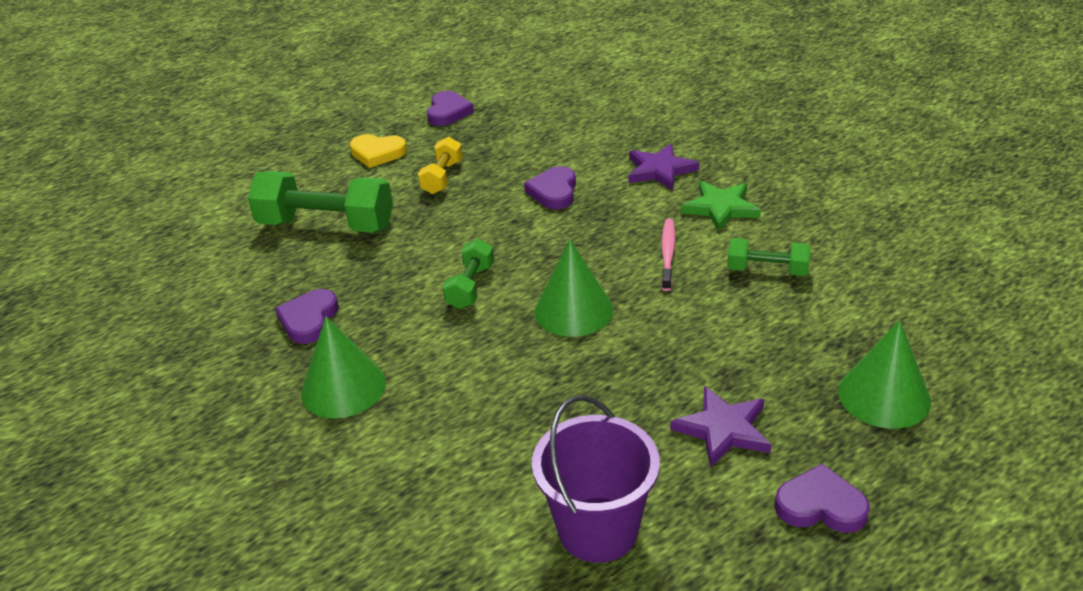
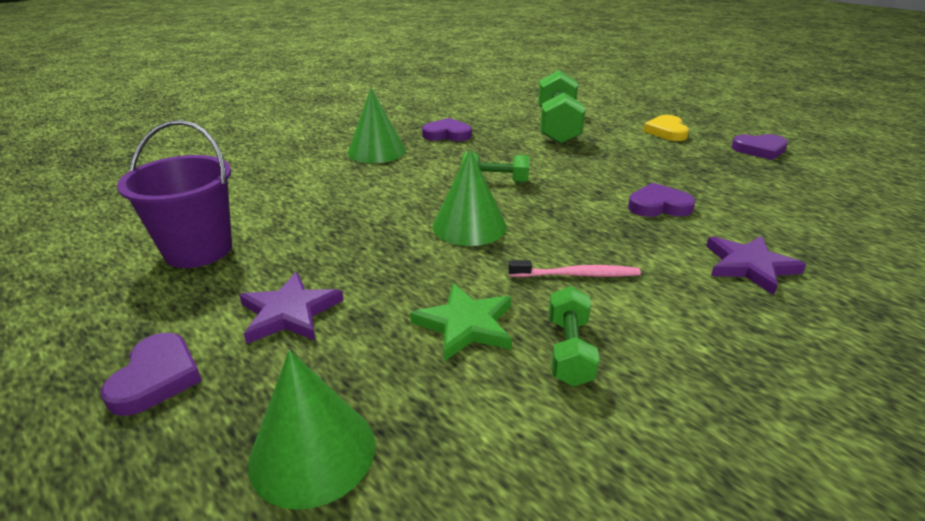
camera: 80 degrees right, 5 degrees down
yellow dumbbell [418,137,463,194] -> none
green star [681,181,761,232] -> green star moved to [410,283,512,361]

